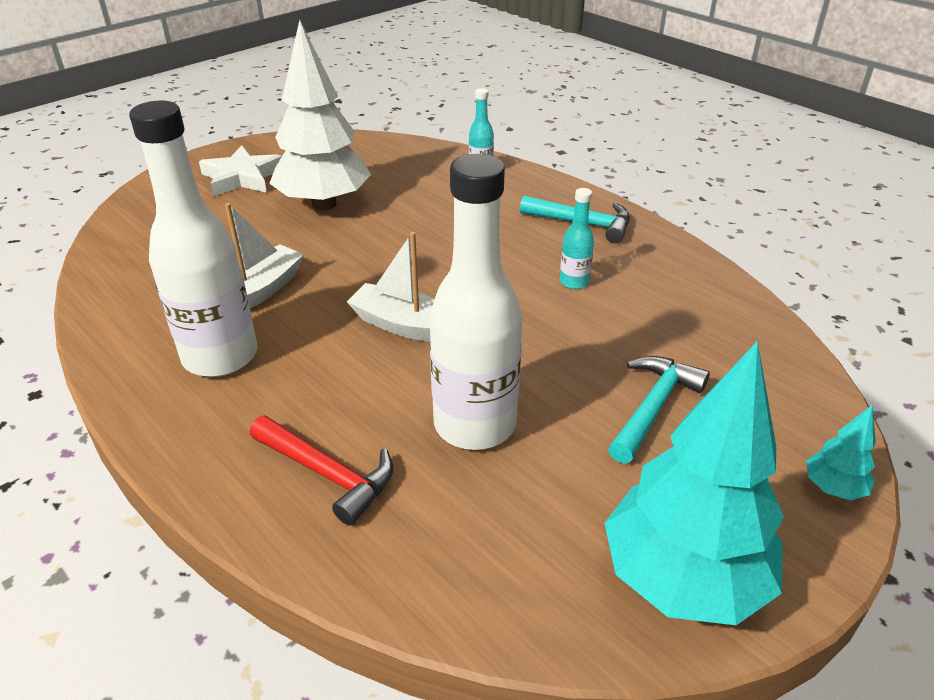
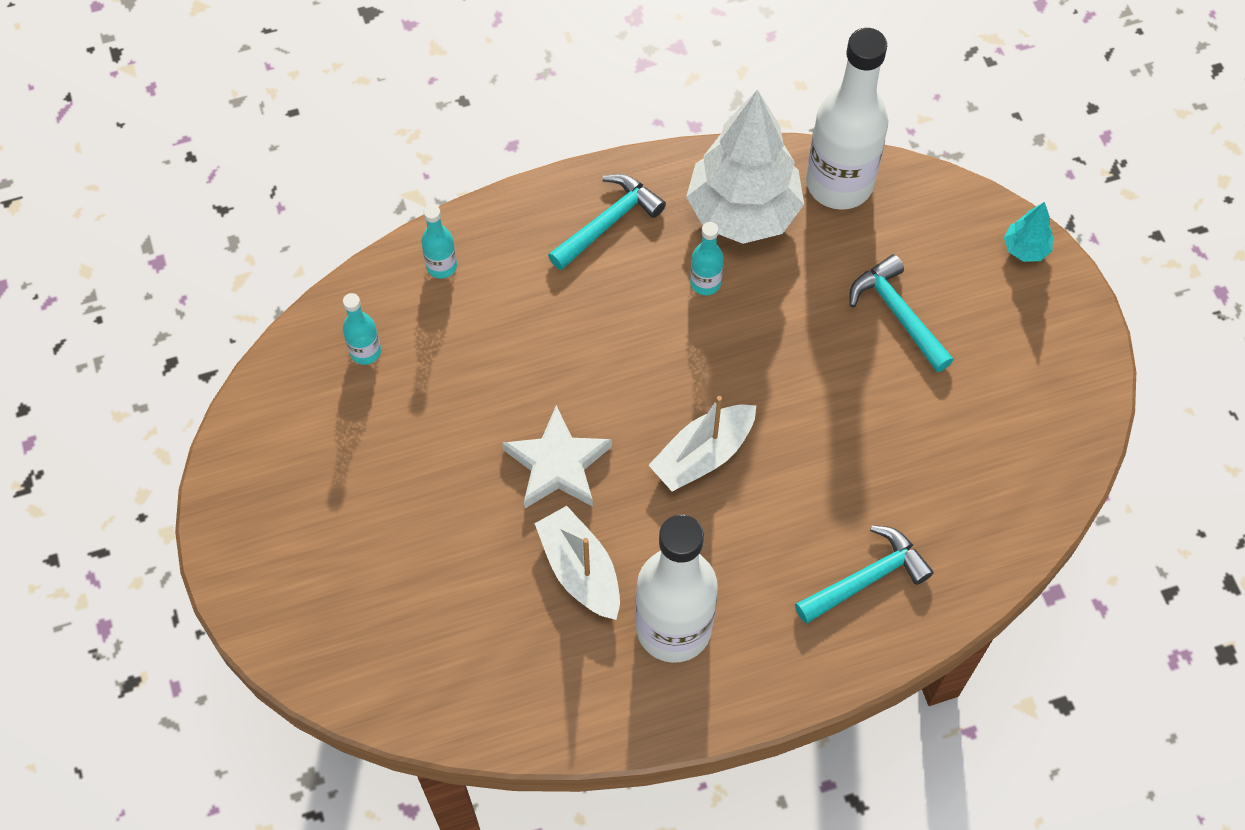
camera: 65 degrees left, 25 degrees up
white star [199,145,282,197] -> white star moved to [502,405,612,508]
red hammer [250,415,393,525] -> turquoise hammer [795,525,934,624]
white tree [269,20,371,211] -> white tree moved to [686,89,804,244]
white bottle [429,154,522,450] -> white bottle moved to [806,28,888,210]
turquoise tree [604,341,784,625] -> none
none -> turquoise bottle [343,293,381,365]

